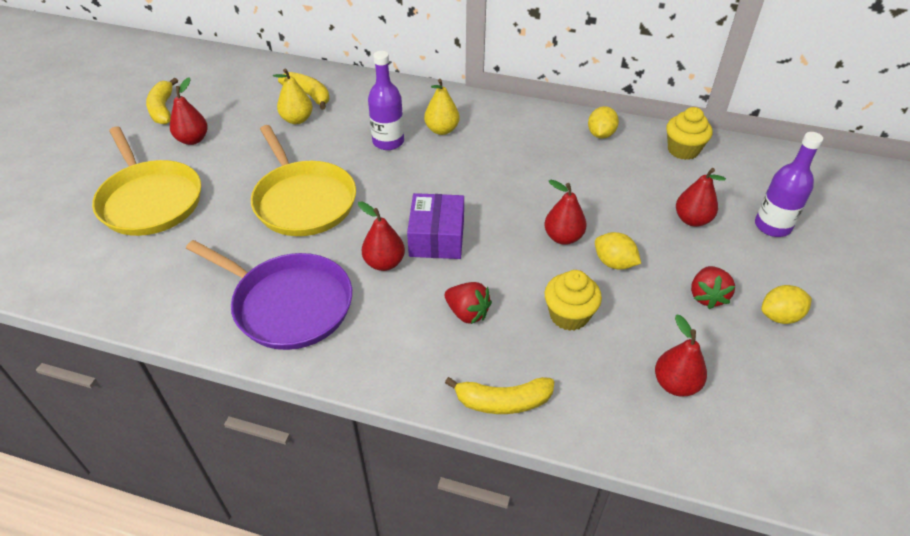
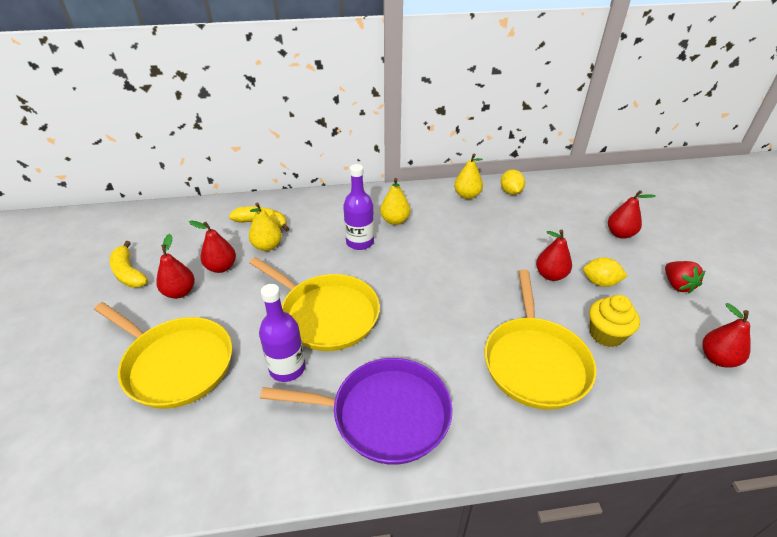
camera: 25 degrees left, 5 degrees down
red pear [358,201,405,271] -> red pear moved to [189,220,236,273]
purple box [407,193,464,259] -> none
red strawberry [445,282,492,324] -> yellow pan [485,269,596,410]
yellow banana [445,377,554,414] -> none
yellow cupcake [666,107,713,160] -> none
purple bottle [755,132,823,237] -> purple bottle moved to [259,284,306,382]
yellow lemon [761,285,812,324] -> none
none -> yellow pear [454,154,483,199]

